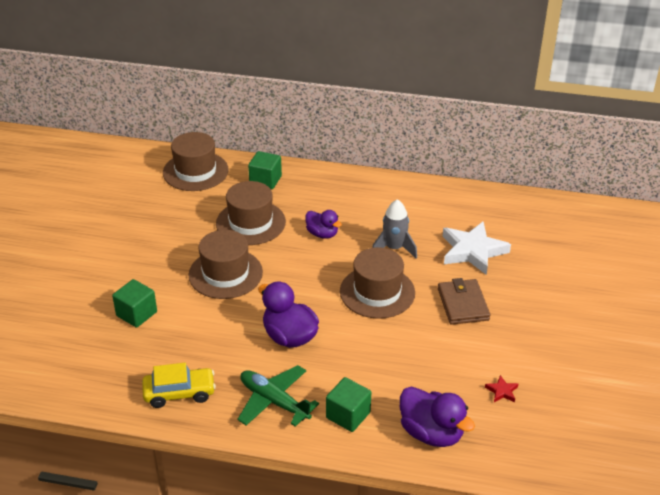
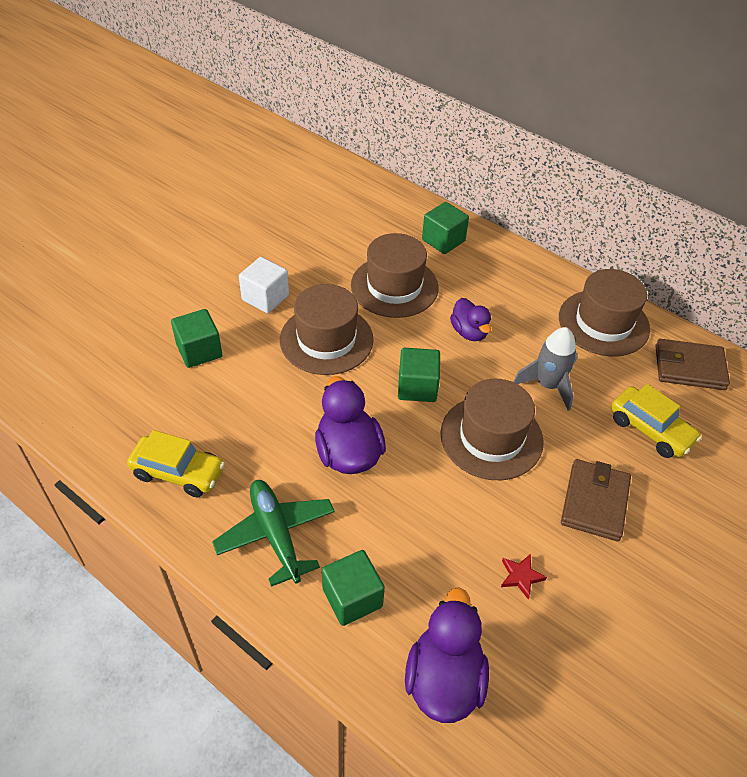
camera: 25 degrees right, 10 degrees up
brown hat [163,132,229,191] -> brown hat moved to [559,269,650,356]
purple duck [400,387,475,447] -> purple duck turned 150 degrees counterclockwise [405,587,489,723]
white star [443,222,511,275] -> yellow car [611,384,702,458]
red star [485,375,518,402] -> red star moved to [501,554,547,599]
none -> white cube [239,257,289,313]
none -> green cube [398,348,440,402]
none -> brown wallet [655,339,730,390]

